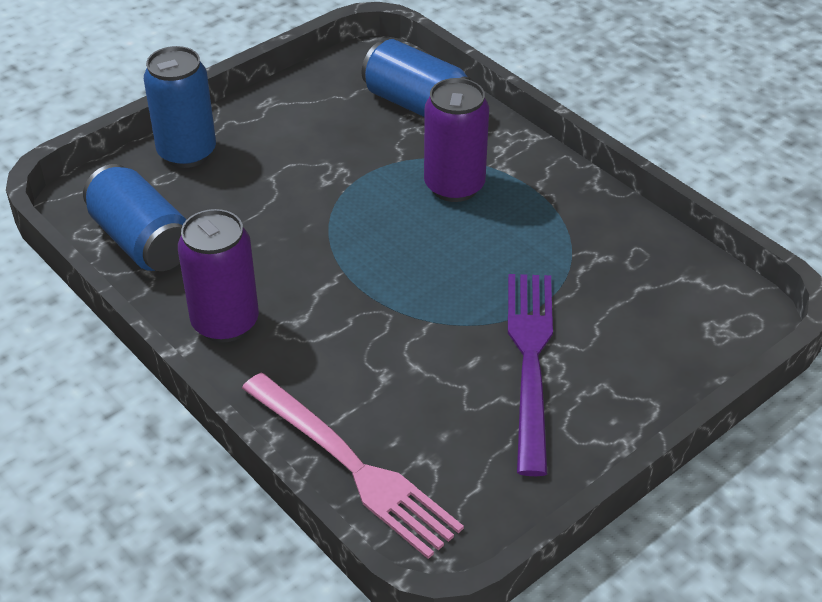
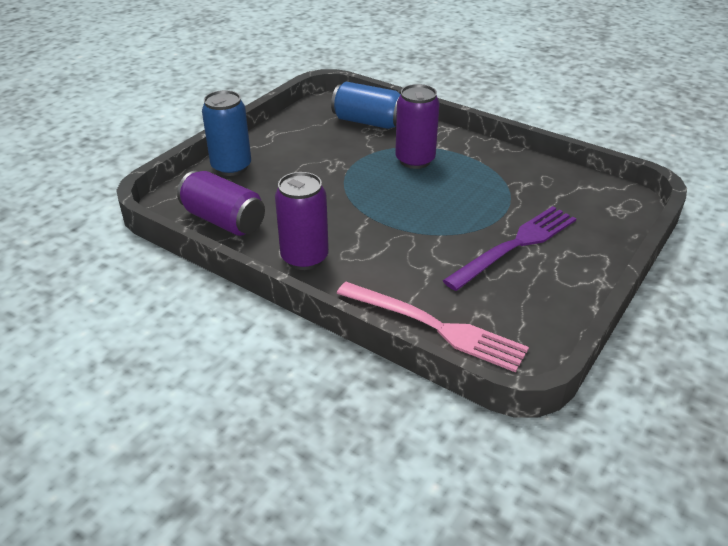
camera: 15 degrees left, 5 degrees down
blue can [83,164,187,271] -> purple can [177,171,265,236]
purple fork [508,274,553,476] -> purple fork turned 60 degrees clockwise [443,206,576,291]

